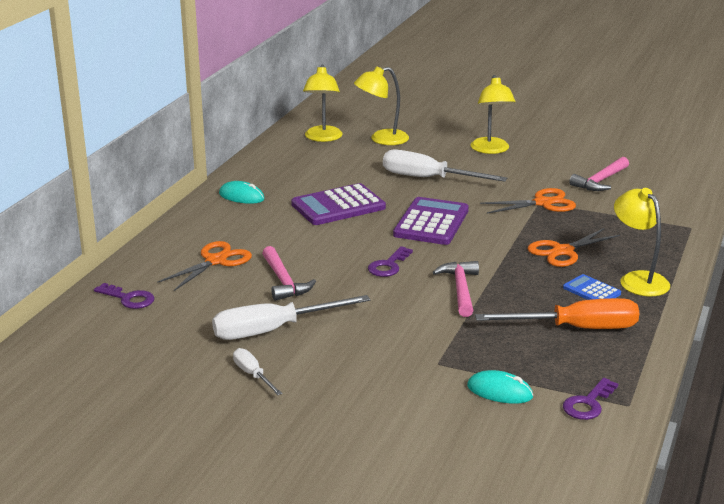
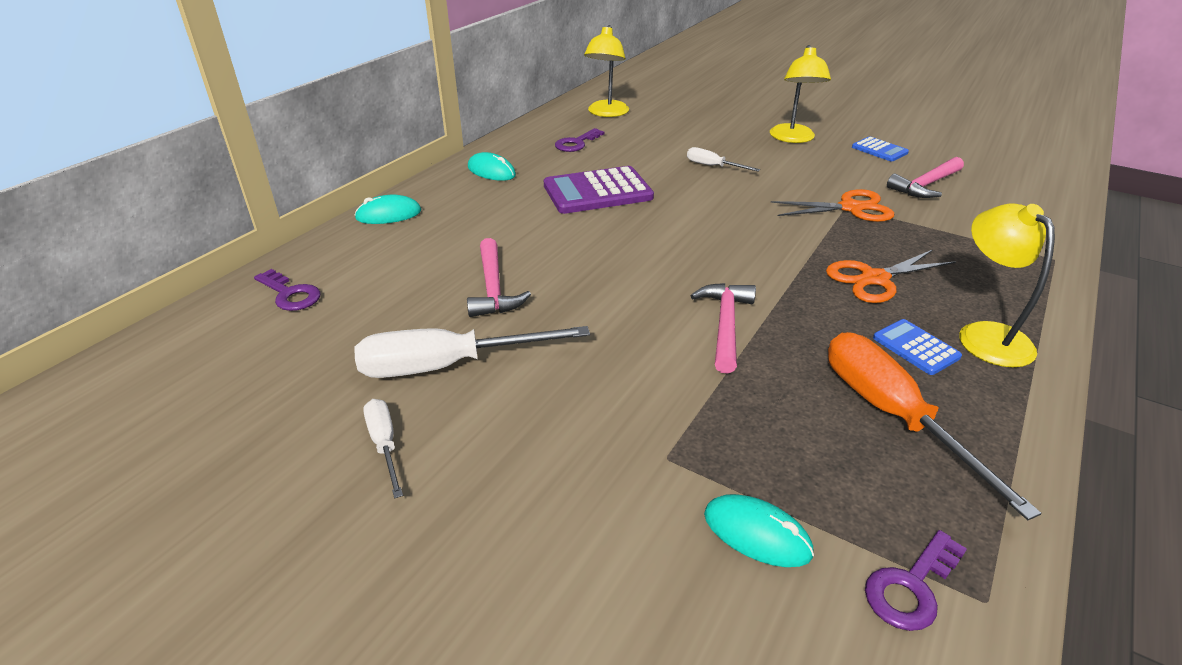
camera: 10 degrees right, 10 degrees up
orange scissors [157,241,252,291] -> none
yellow lamp [354,66,409,145] -> none
purple key [368,246,413,277] -> purple key moved to [555,128,605,152]
white screwdriver [383,149,507,182] -> white screwdriver [687,147,760,172], size x0.51
purple calculator [393,197,469,245] -> none
orange screwdriver [475,298,639,329] -> orange screwdriver turned 120 degrees counterclockwise [828,332,1042,520]
none -> turquoise mouse [355,195,421,224]
none -> blue calculator [852,136,909,162]

